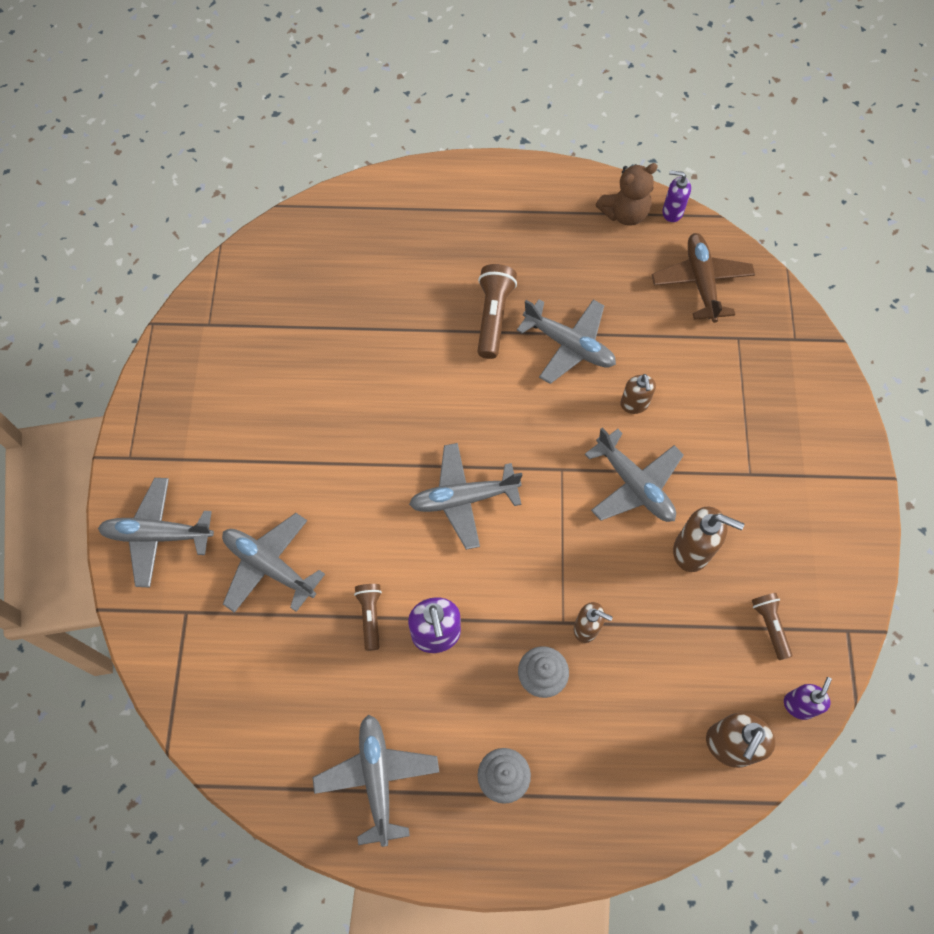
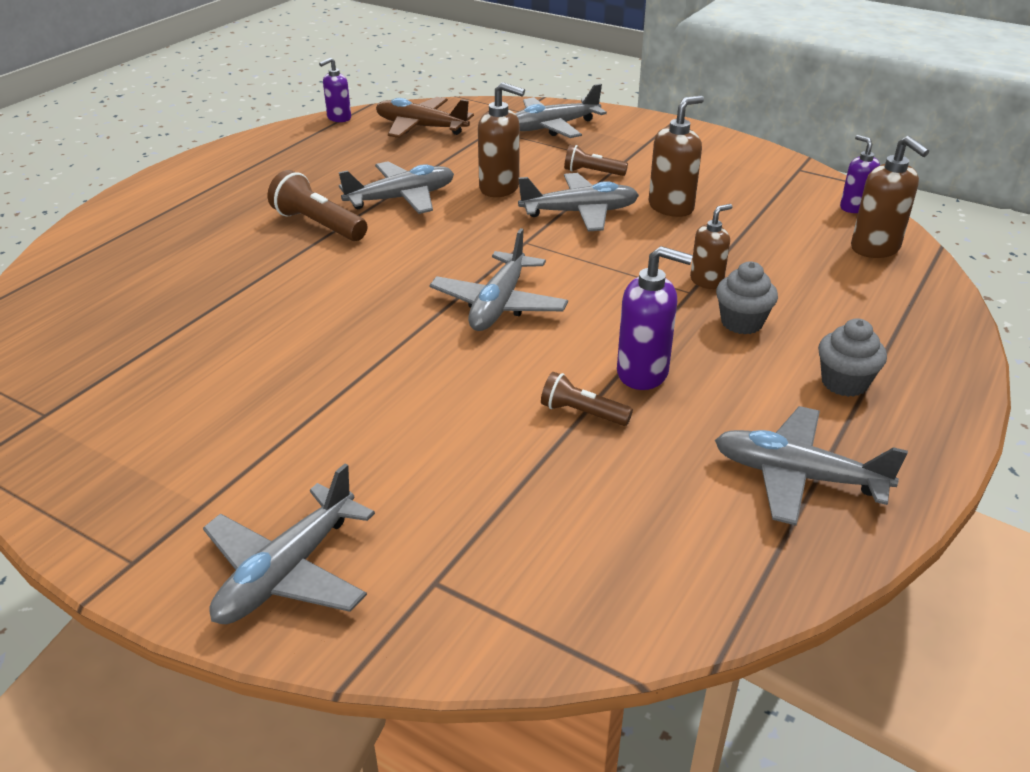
camera: 60 degrees left, 30 degrees down
grey plane [222,513,325,613] -> grey plane moved to [515,83,607,138]
brown teddy bear [596,163,658,226] -> none
brown soap dispenser [620,374,656,414] -> brown soap dispenser [478,82,525,197], size x1.54
brown flashlight [752,593,792,660] -> brown flashlight moved to [564,145,628,176]

